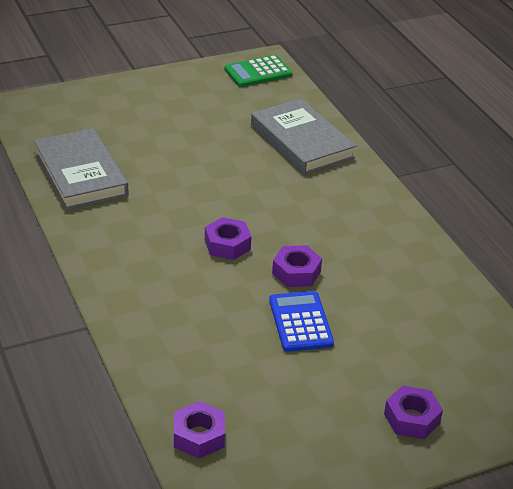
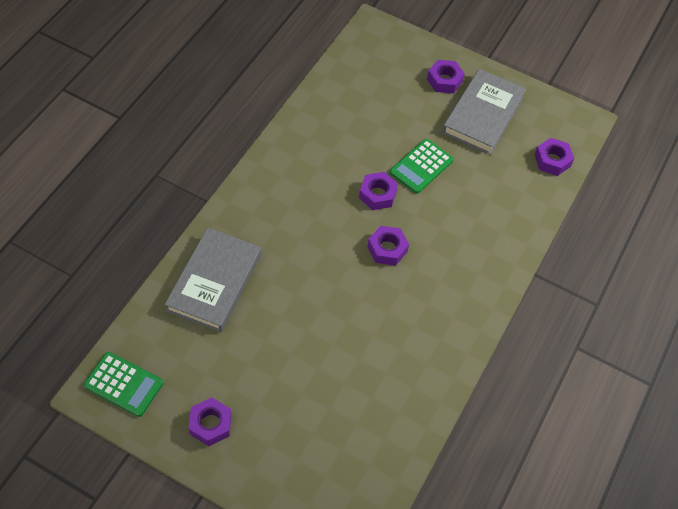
camera: 130 degrees left, 20 degrees up
grey book [34,128,128,210] -> grey book moved to [442,69,526,155]
blue calculator [269,291,334,352] -> green calculator [390,139,453,194]
none -> purple nut [189,397,231,446]

